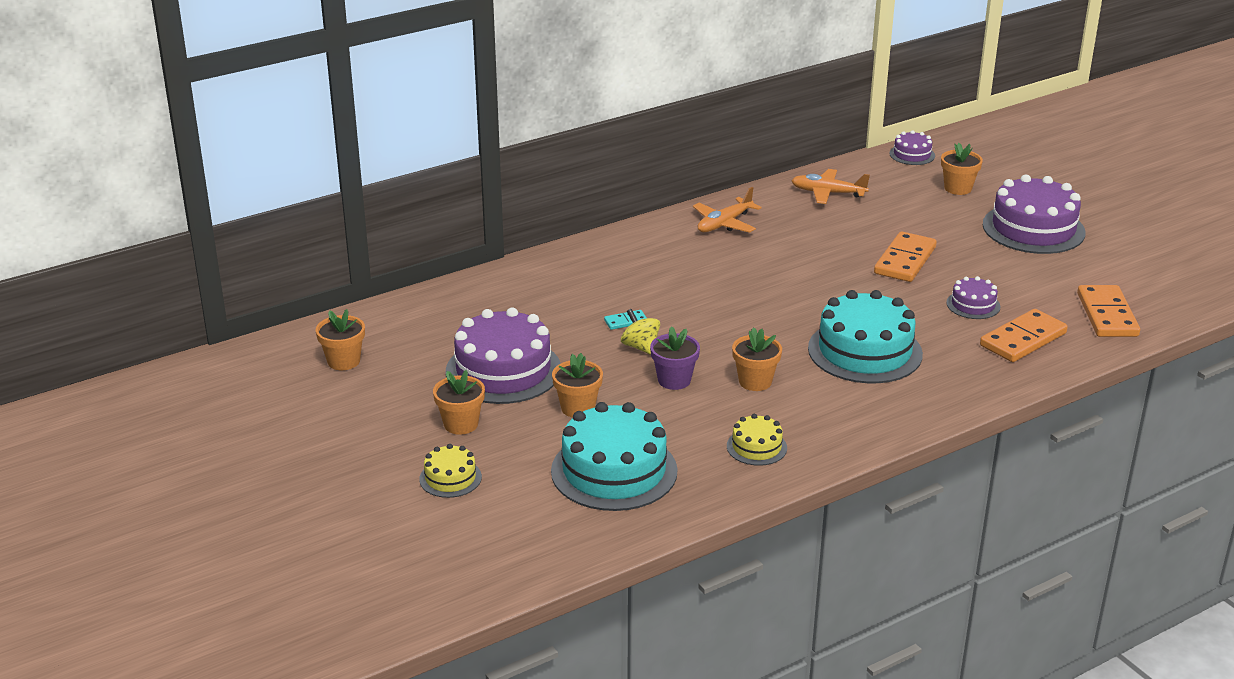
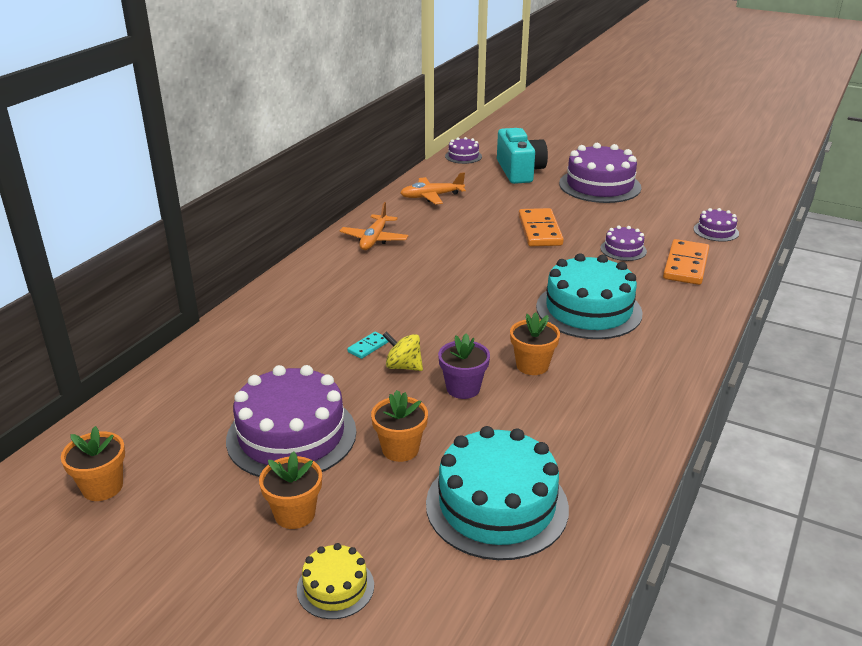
camera: 30 degrees left, 0 degrees up
yellow cake [727,414,787,466] -> none
orange flower pot [941,143,983,195] -> turquoise camera [497,128,548,184]
orange domino [1077,285,1140,337] -> purple cake [694,208,739,242]

